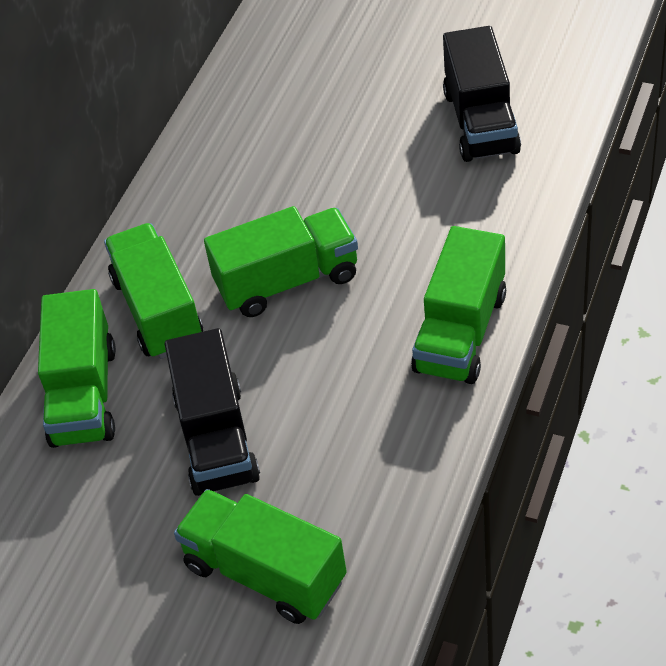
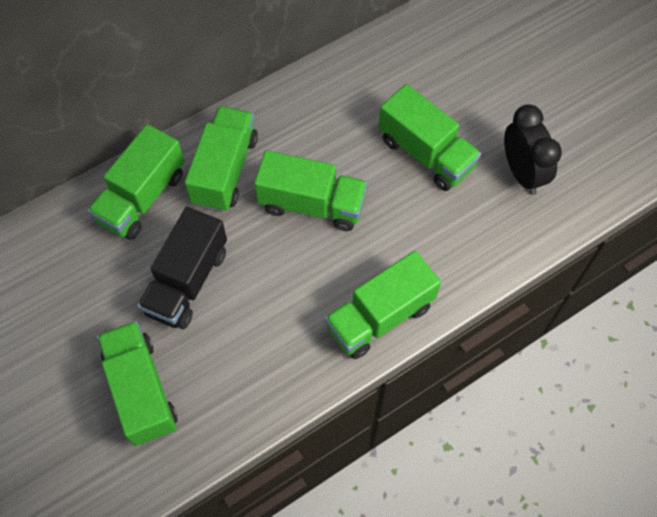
camera: 30 degrees right, 15 degrees up
black truck [443,26,521,162] -> black clock [504,104,562,195]
none -> green truck [379,84,481,191]

